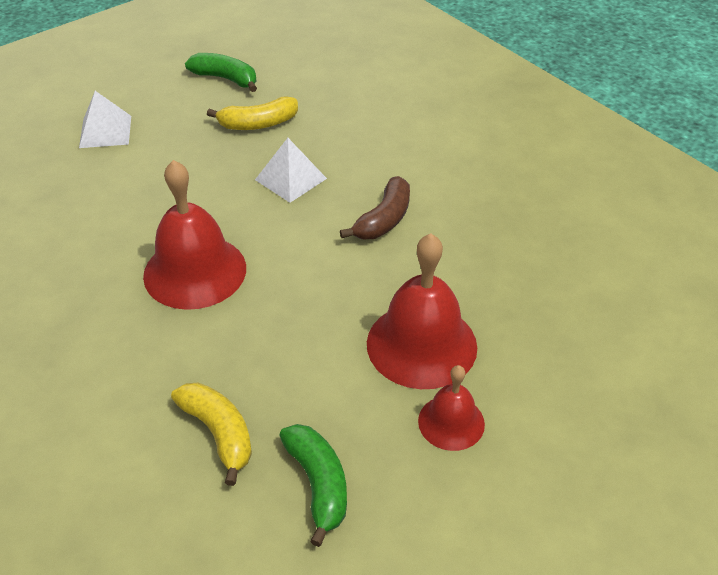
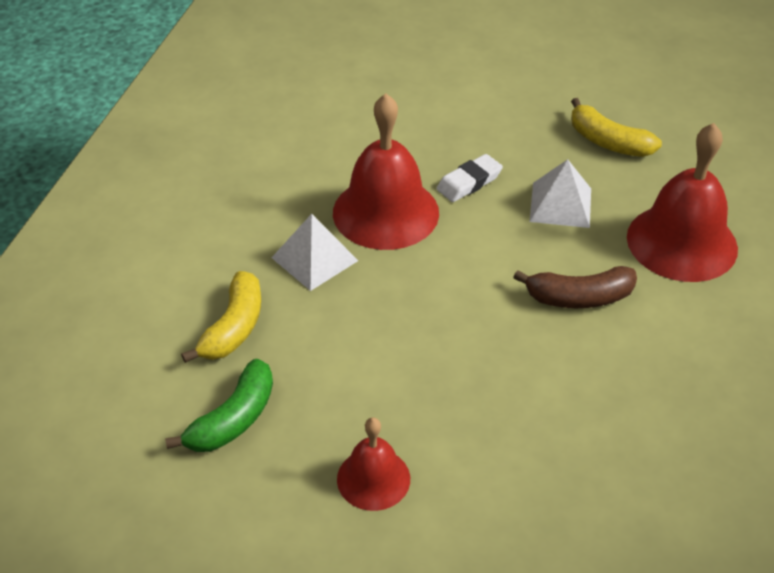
camera: 55 degrees right, 0 degrees up
white pyramid [79,91,131,148] -> white pyramid moved to [271,214,358,291]
green banana [185,53,257,92] -> none
red bell [367,234,477,389] -> red bell moved to [627,123,738,282]
none -> white eraser [437,154,503,202]

